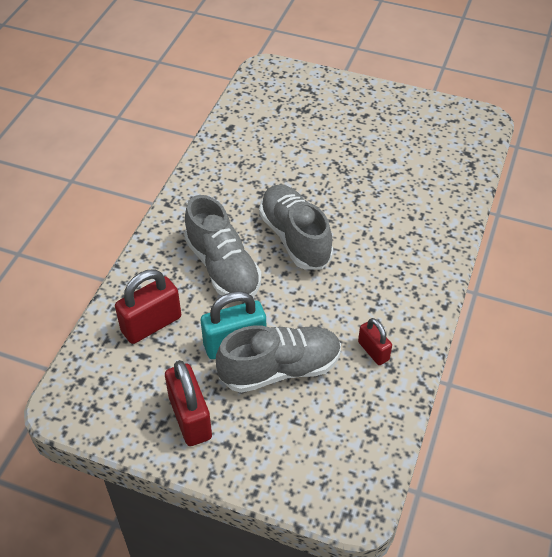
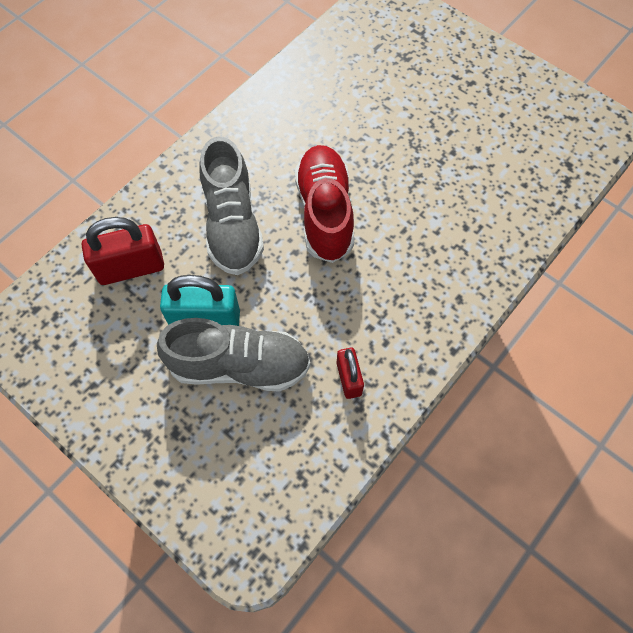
camera: 20 degrees right, 15 degrees up
red padlock [165,360,212,446] -> none
grey shoe [259,184,333,270] -> red shoe [295,145,354,263]

